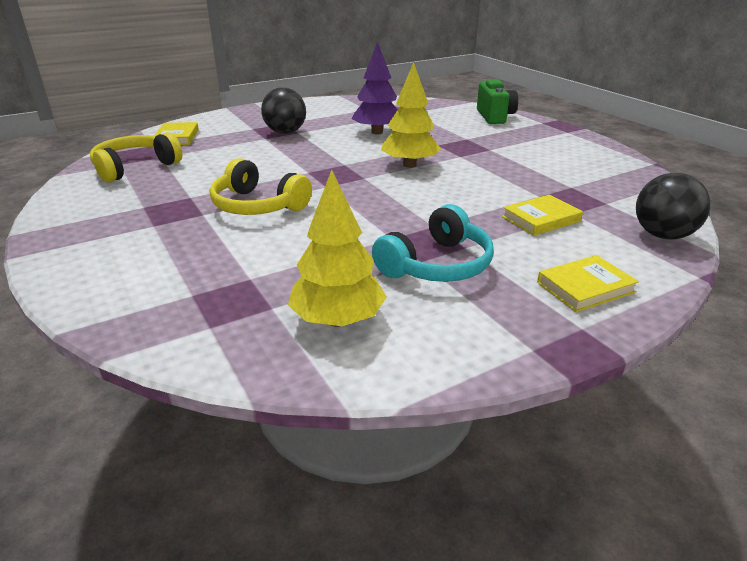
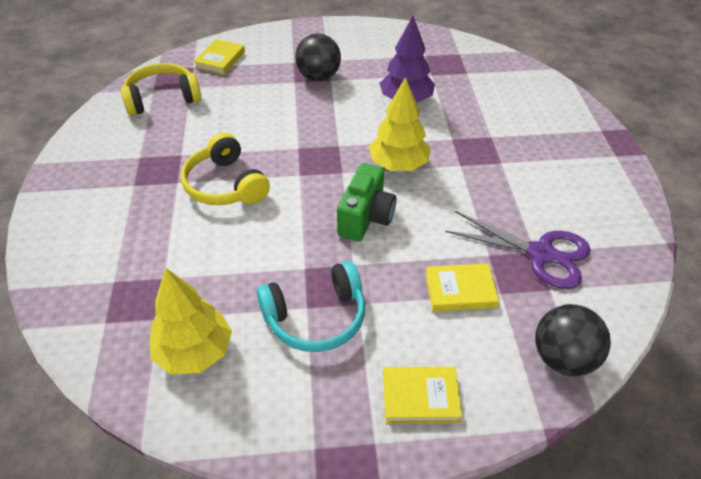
camera: 25 degrees right, 15 degrees up
green camera [477,79,518,124] -> green camera moved to [337,163,397,241]
none -> purple scissors [445,211,591,289]

